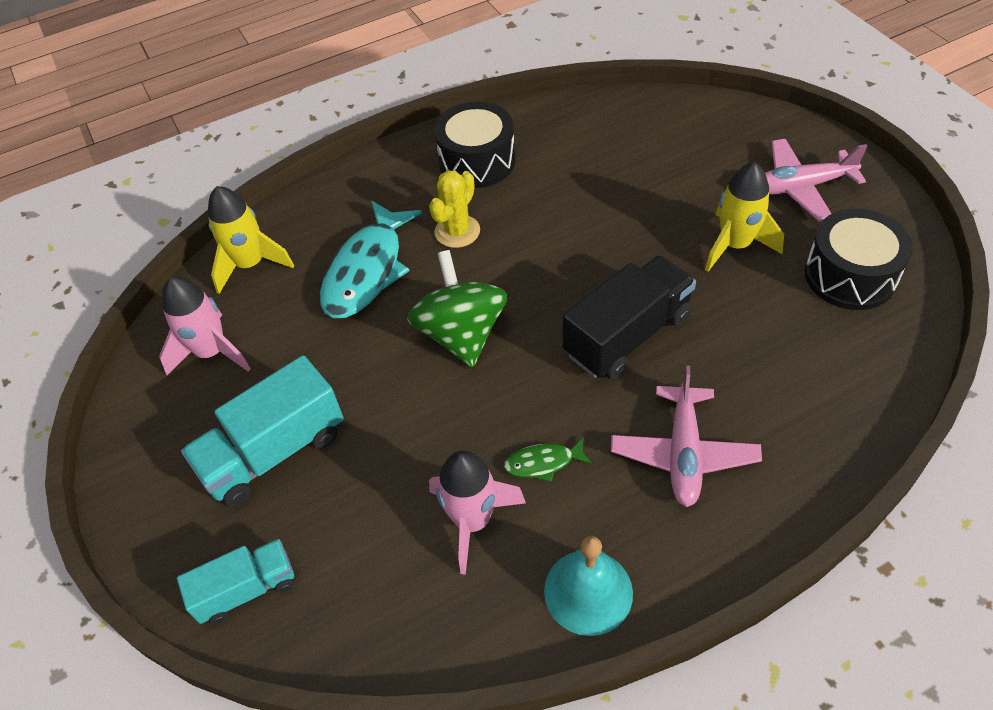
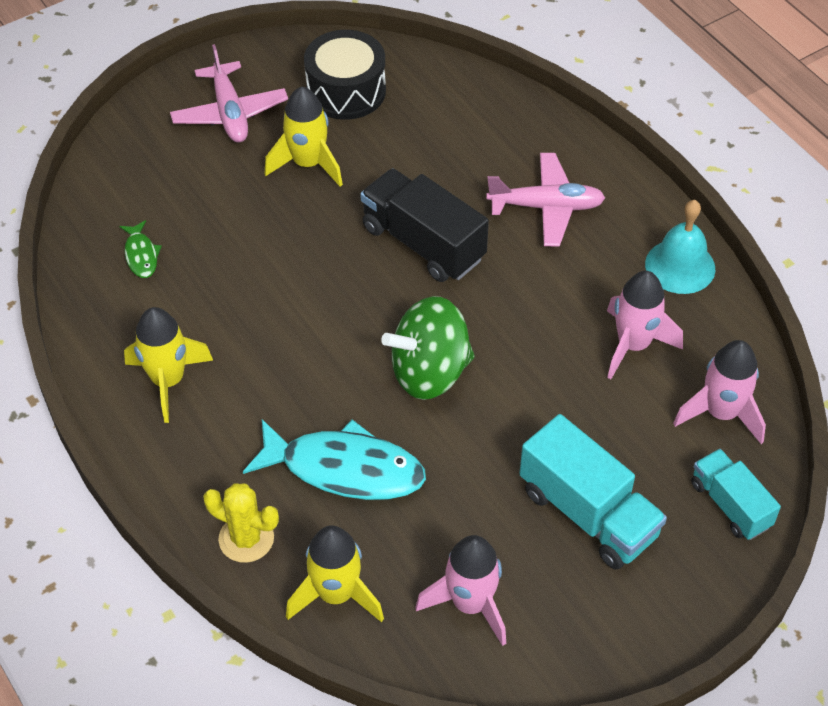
camera: 100 degrees left, 0 degrees up
yellow cactus [429,170,480,248] -> yellow cactus moved to [203,483,279,563]
black drum [434,102,515,188] -> yellow rocket [124,307,213,423]
green fish [503,437,592,482] -> green fish moved to [120,220,162,278]
none -> pink rocket [673,340,766,444]

